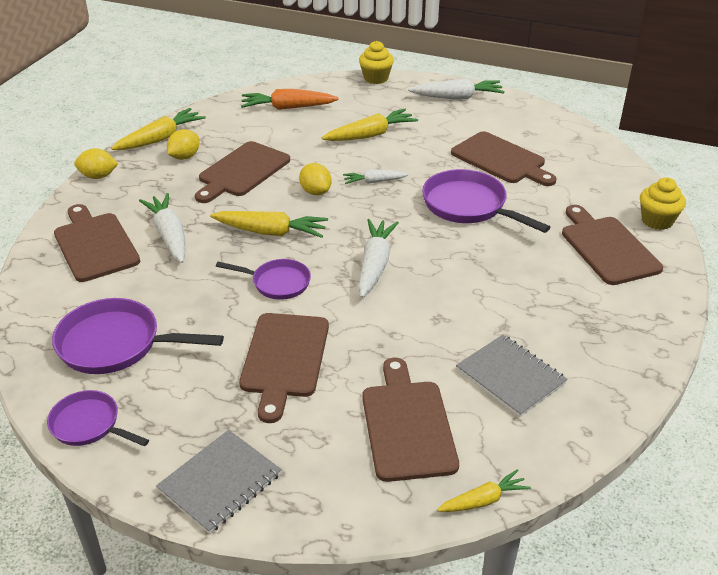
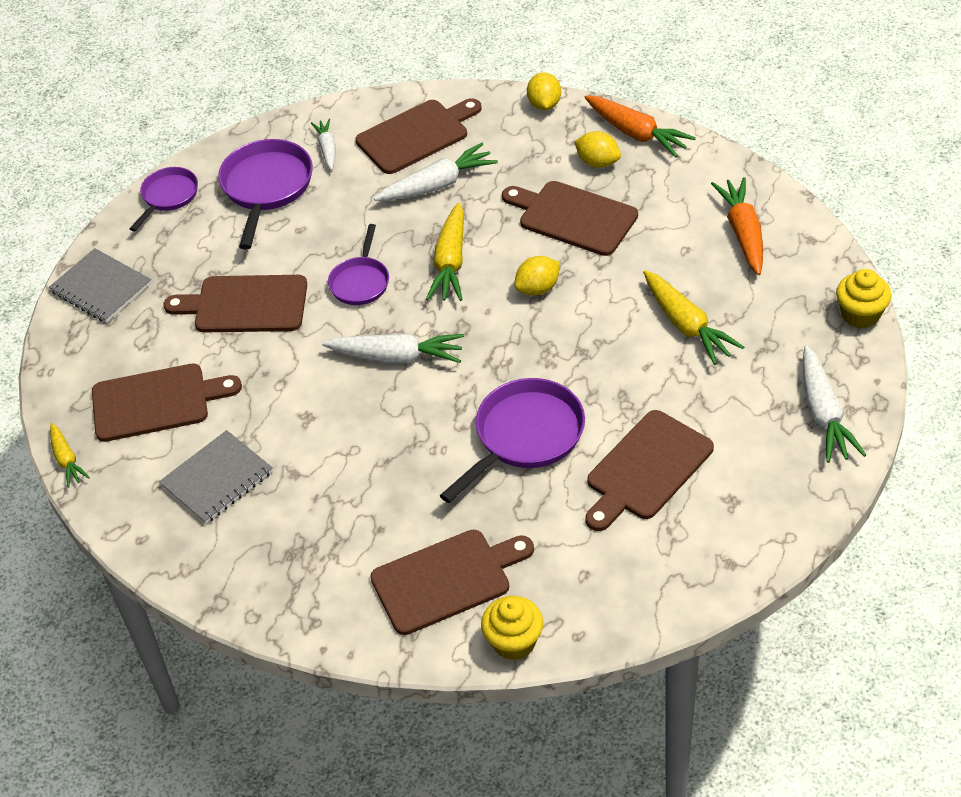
camera: 90 degrees right, 10 degrees up
yellow carrot [111,108,206,150] -> orange carrot [585,96,696,157]
white carrot [343,169,409,184] -> white carrot moved to [311,119,335,170]

